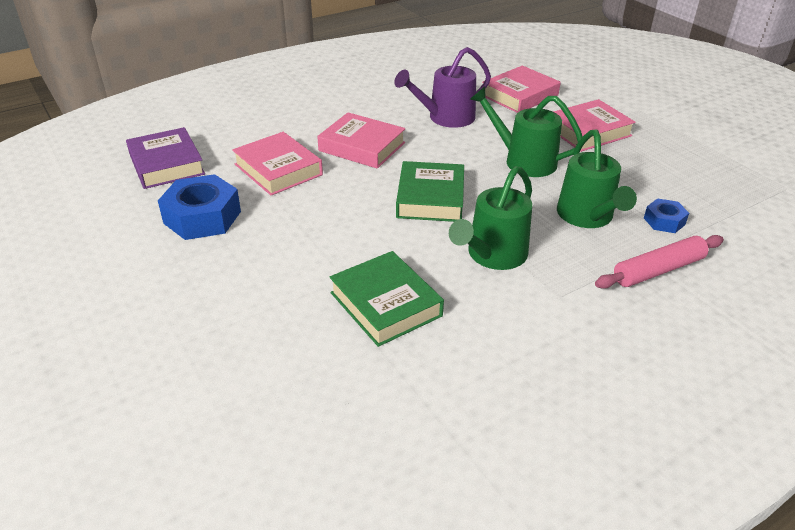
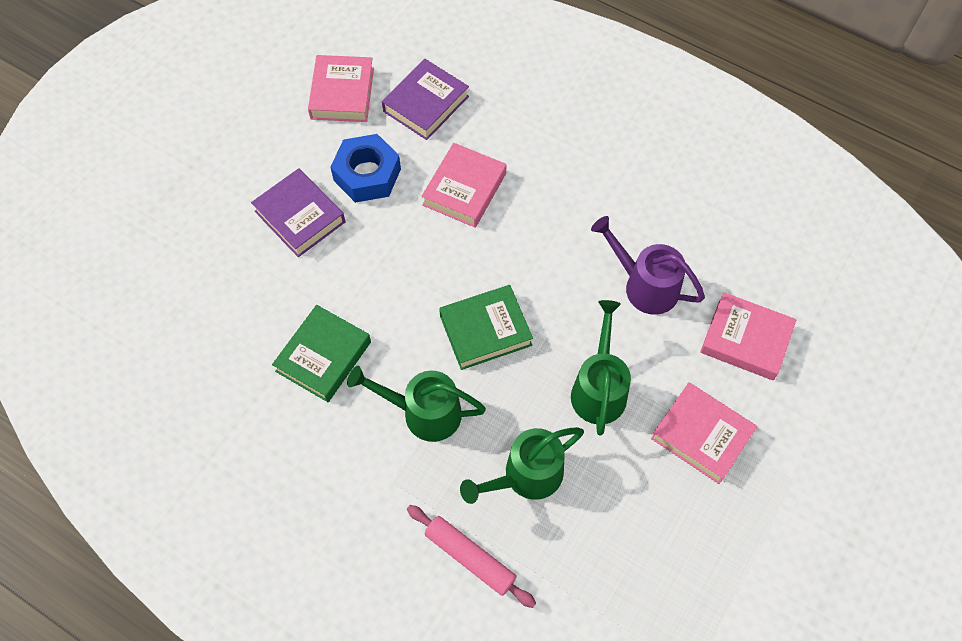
camera: 65 degrees right, 25 degrees up
pink book [317,112,405,169] -> pink book moved to [308,55,374,122]
blue nut [644,198,689,233] -> none
none -> purple book [251,168,345,257]

